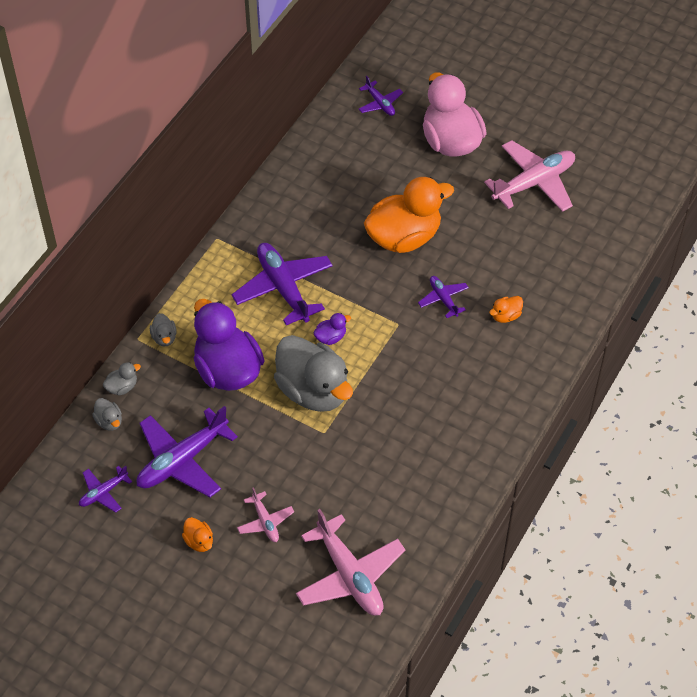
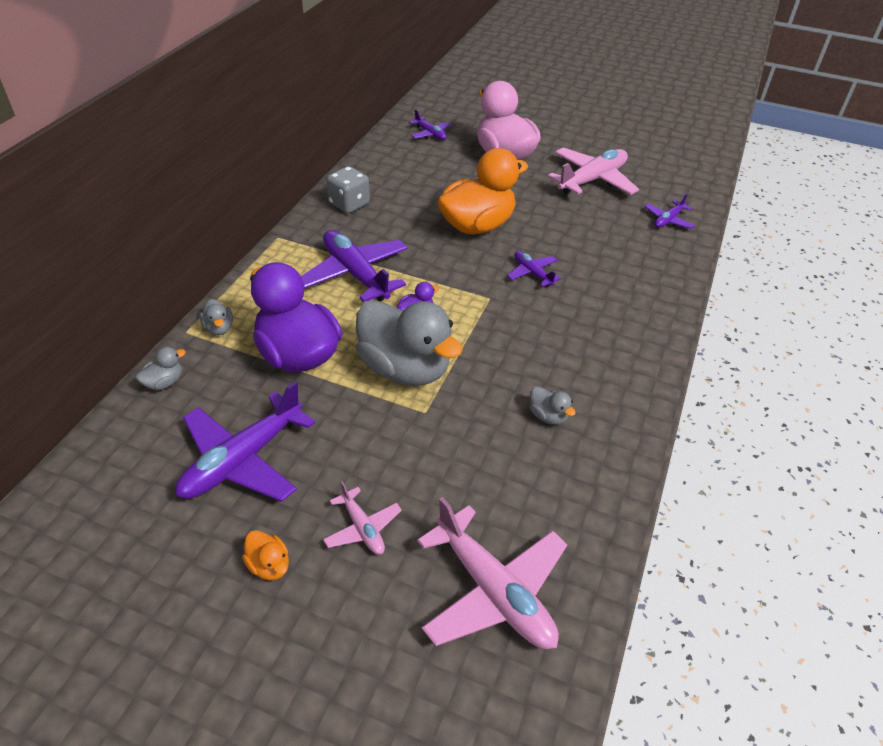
camera: 10 degrees left, 10 degrees down
purple plane [79,466,132,513] -> purple plane moved to [644,194,695,229]
grey duck [92,398,122,431] -> grey duck moved to [530,386,576,425]
orange duck [489,296,523,323] -> none
none -> grey dice [326,166,370,213]

